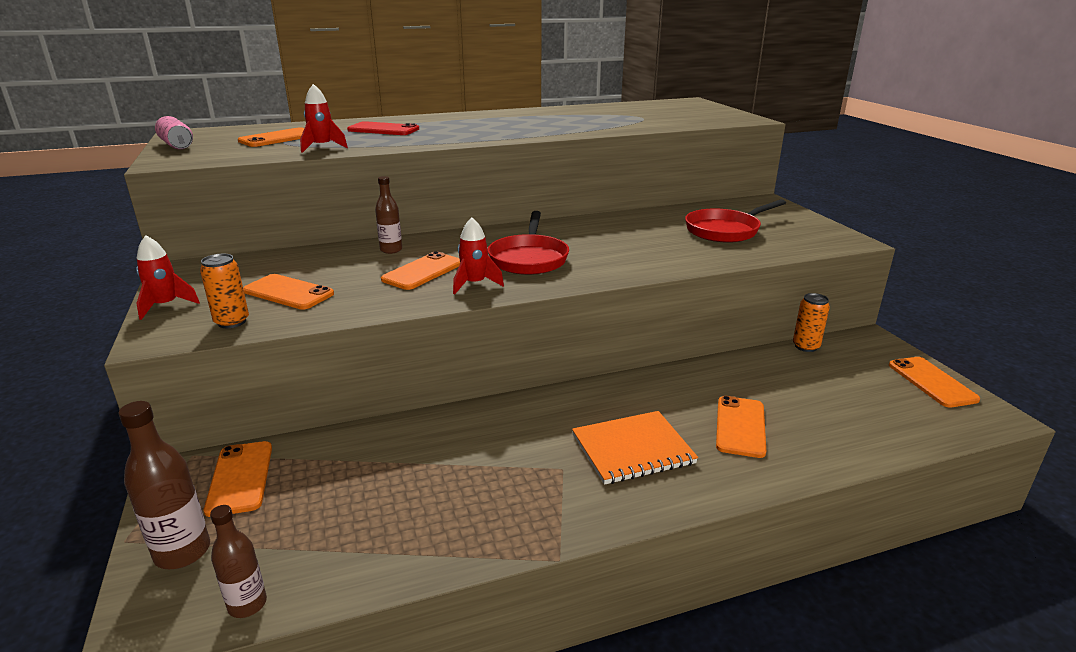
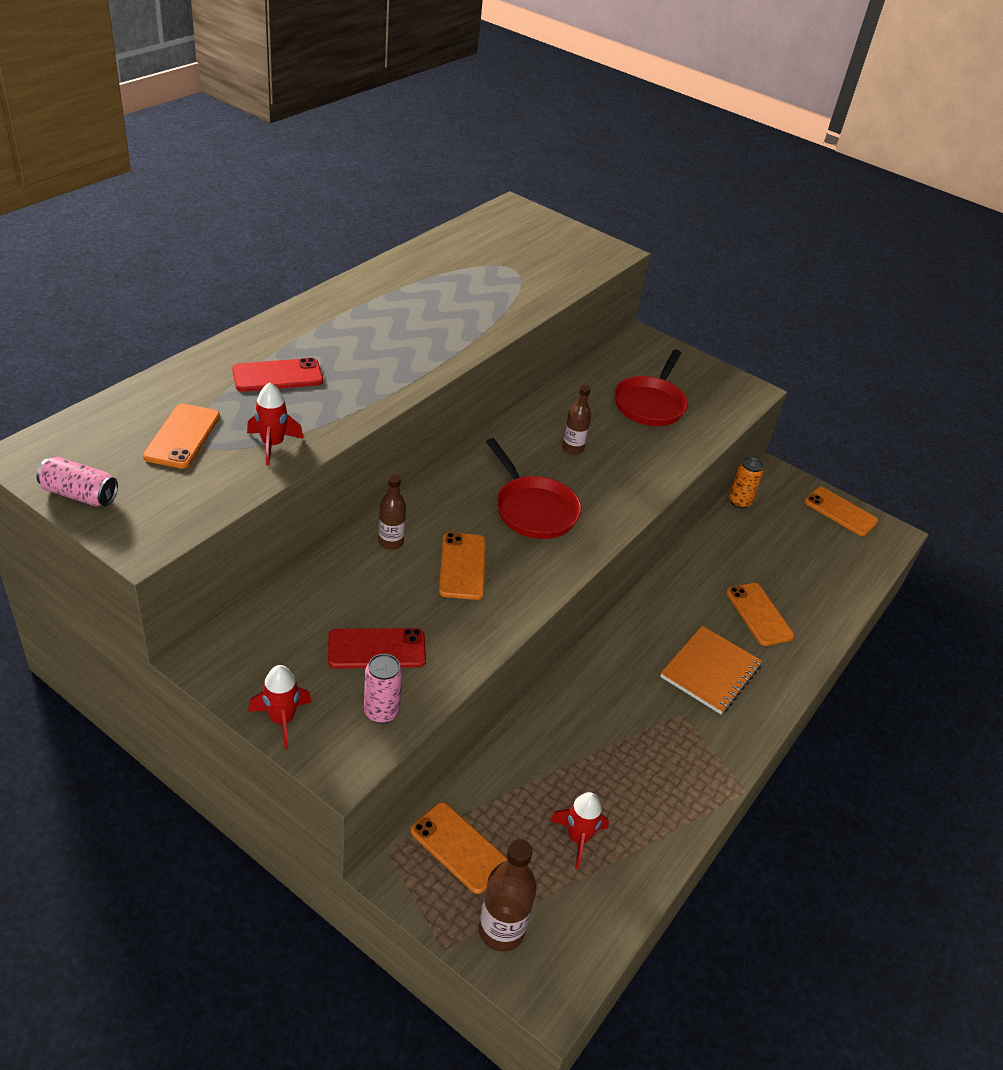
camera: 40 degrees left, 15 degrees up
orange can [200,254,249,328] -> pink can [364,654,403,723]
brown bottle [210,505,267,618] -> brown bottle moved to [562,385,591,455]
orange phone [243,274,334,310] -> red phone [328,628,426,668]
red rocket [453,218,504,294] -> red rocket moved to [550,792,609,869]

